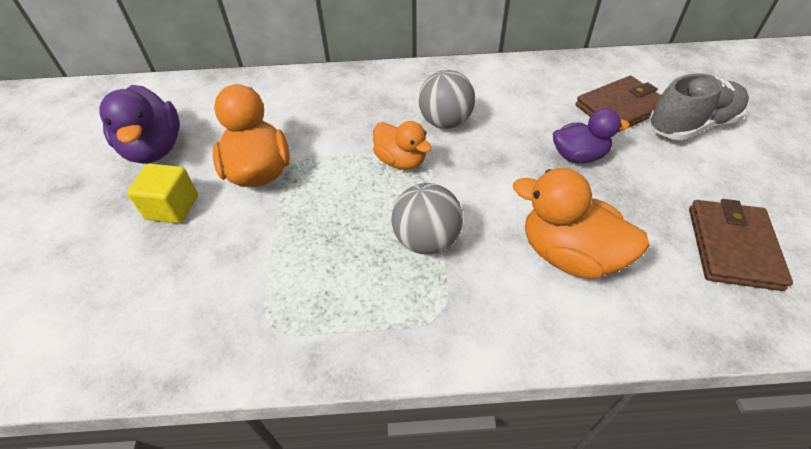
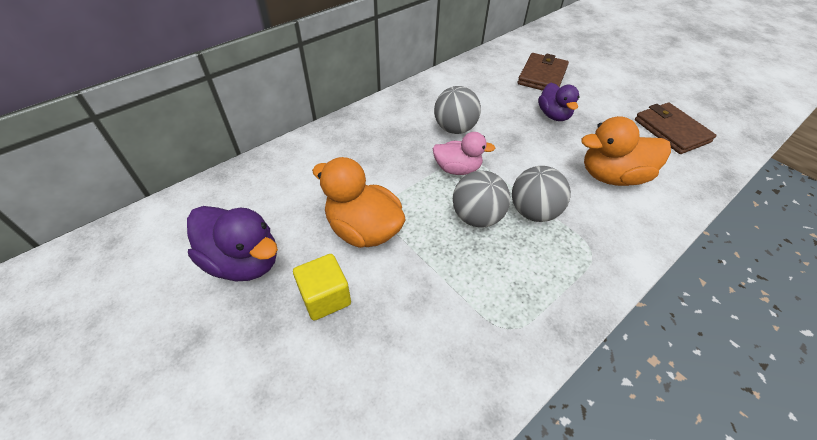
camera: 40 degrees left, 0 degrees up
orange duck [373,121,432,170] -> pink duck [432,132,495,175]
purple duck [553,108,630,163] -> purple duck turned 120 degrees clockwise [538,83,579,121]
grey shoe [649,73,749,140] -> none
none -> grey ball [453,171,510,227]

